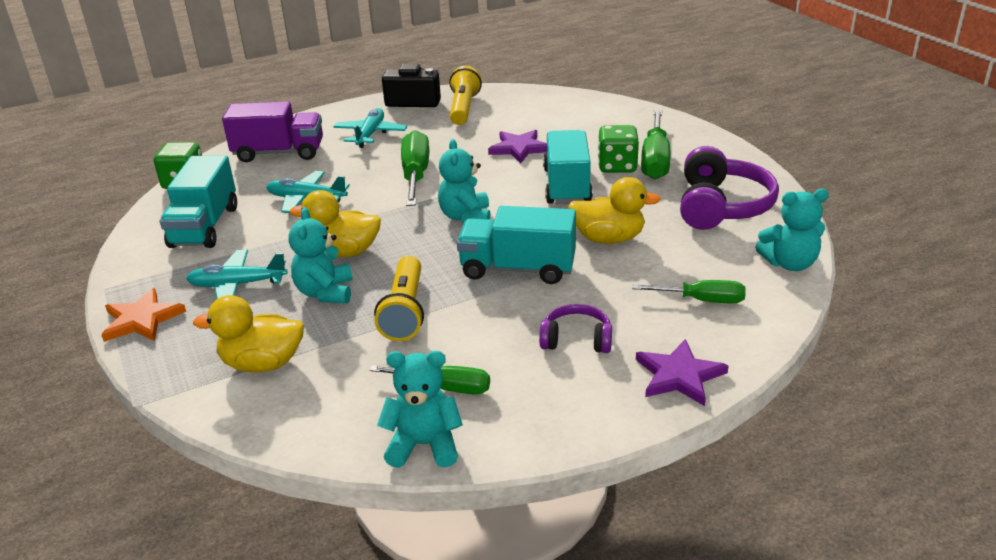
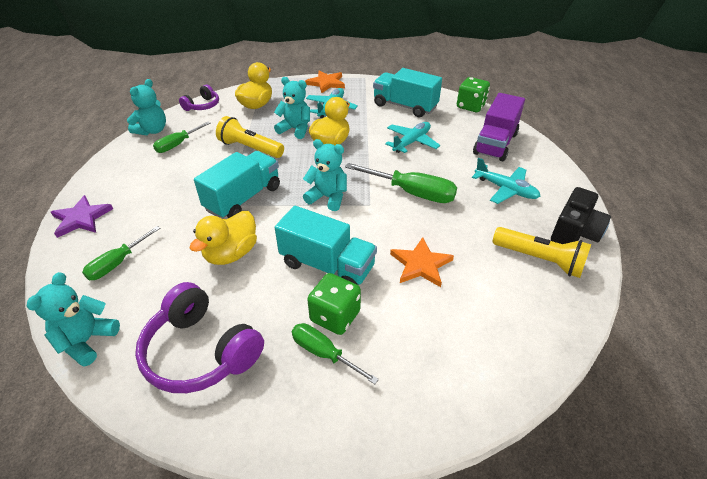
camera: 115 degrees right, 10 degrees up
purple star [488,130,547,164] -> orange star [390,237,454,287]
purple headphones [539,304,612,353] -> purple headphones moved to [179,85,219,111]
green screwdriver [641,110,671,179] -> green screwdriver [292,323,379,384], size x0.63

